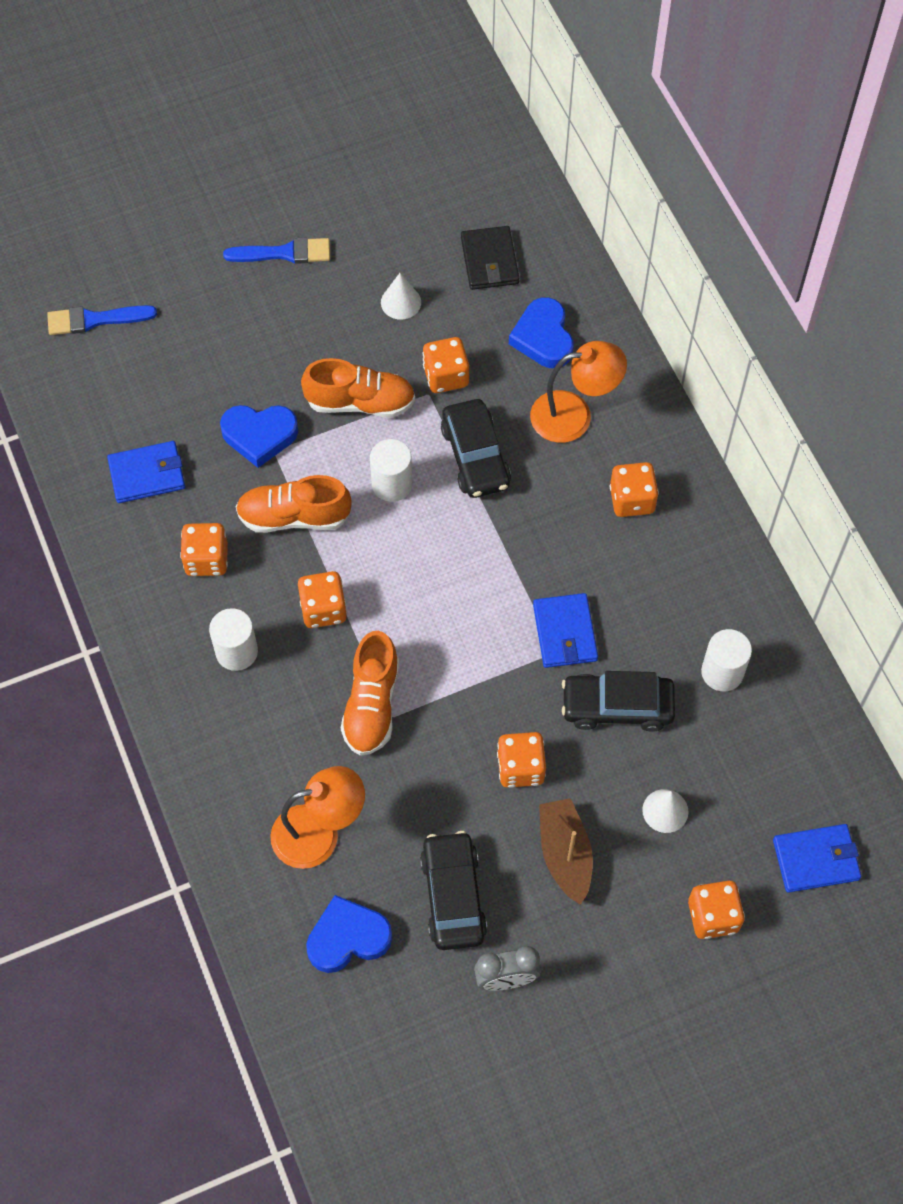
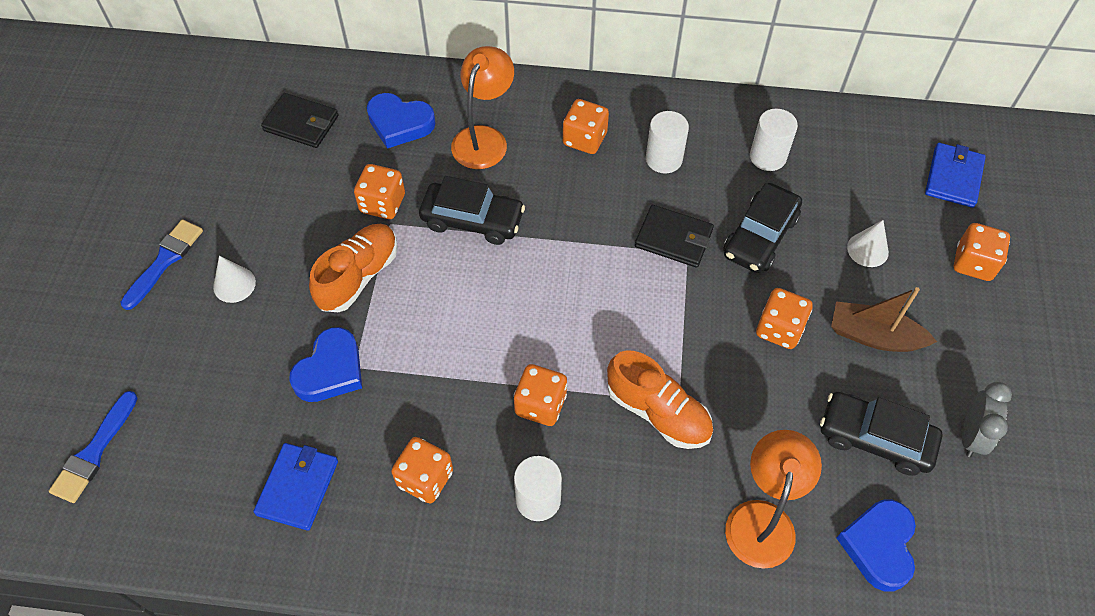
camera: 60 degrees left, 5 degrees down
orange shoe [236,475,352,533] -> none
white cylinder [370,439,412,502] -> white cylinder moved to [646,111,689,173]
white cone [381,273,421,320] -> white cone moved to [213,256,256,303]
blue wallet [533,593,598,668] -> black wallet [635,205,714,268]

